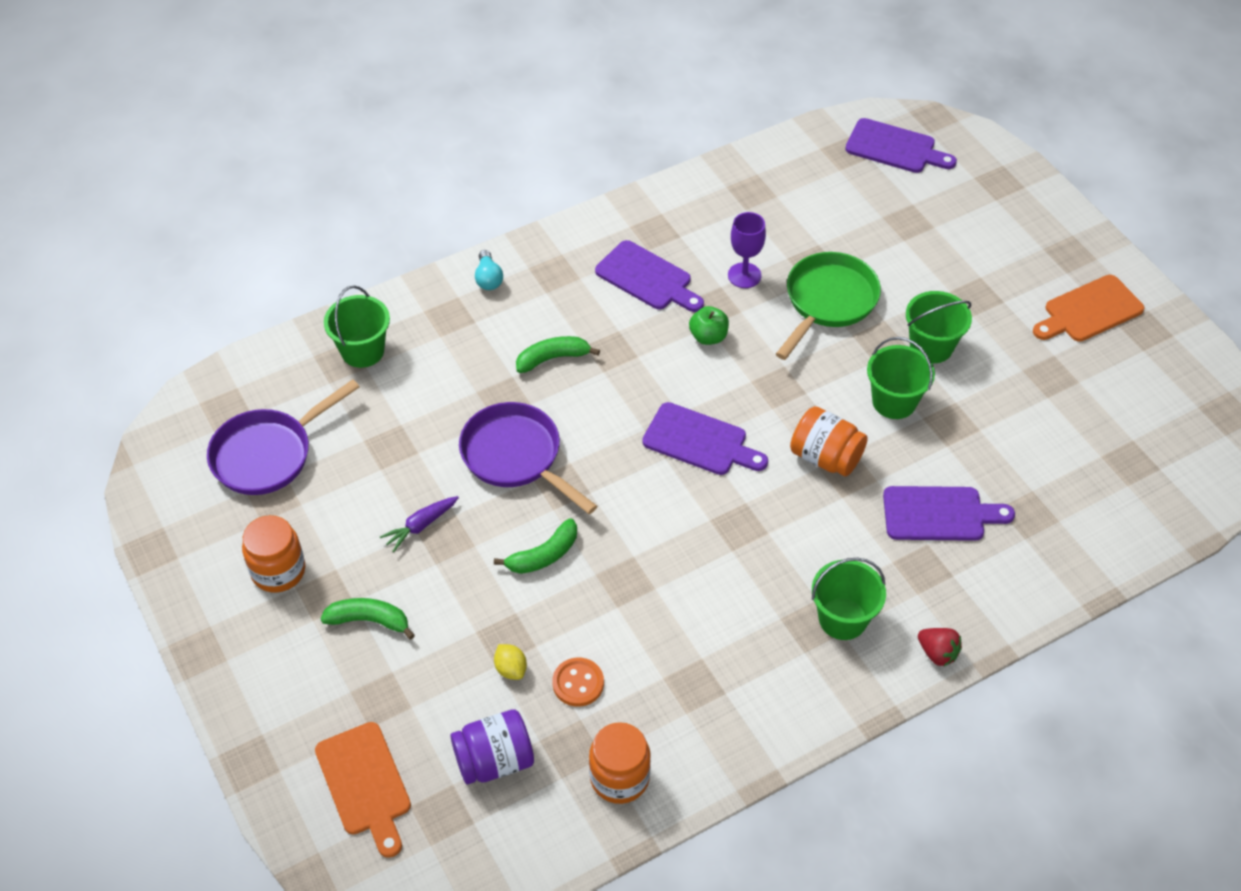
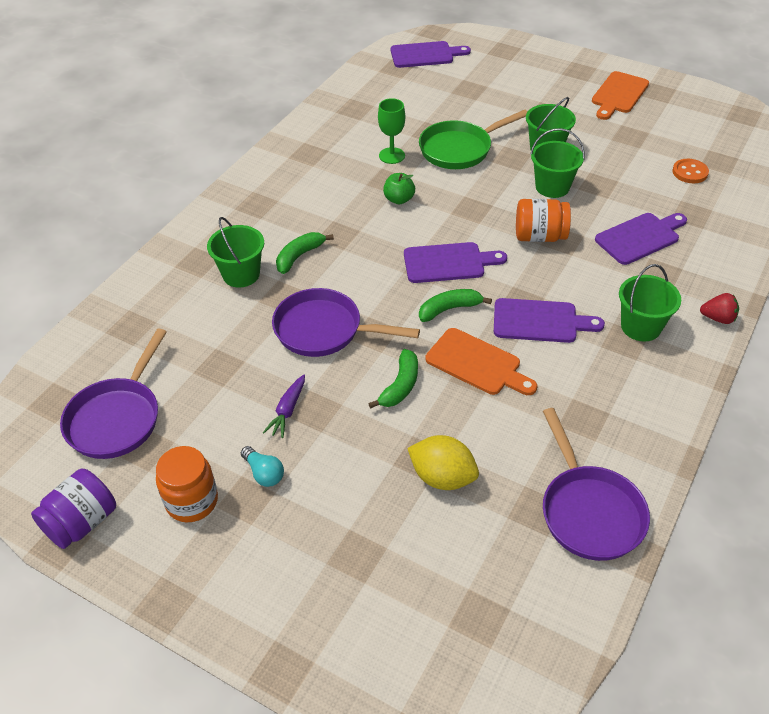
camera: 30 degrees left, 5 degrees down
orange cutting board [315,722,411,858] -> orange cutting board moved to [425,328,537,395]
green banana [320,598,415,640] -> green banana moved to [419,289,492,322]
green bucket [324,286,390,368] -> green bucket moved to [207,217,264,288]
purple jar [450,709,534,784] -> purple jar moved to [31,469,116,549]
turquoise light bulb [475,250,503,290] -> turquoise light bulb moved to [241,446,284,487]
yellow lemon [494,644,527,680] -> yellow lemon [407,435,479,490], size x1.84
orange button [552,658,604,707] -> orange button moved to [672,159,709,183]
orange jar [589,722,651,804] -> purple pan [543,408,650,561]
purple cutting board [595,240,704,312] -> purple cutting board moved to [494,298,605,343]
purple goblet [728,212,766,288] -> green goblet [378,98,405,164]
green pan [776,252,881,360] -> green pan turned 120 degrees counterclockwise [419,110,528,169]

